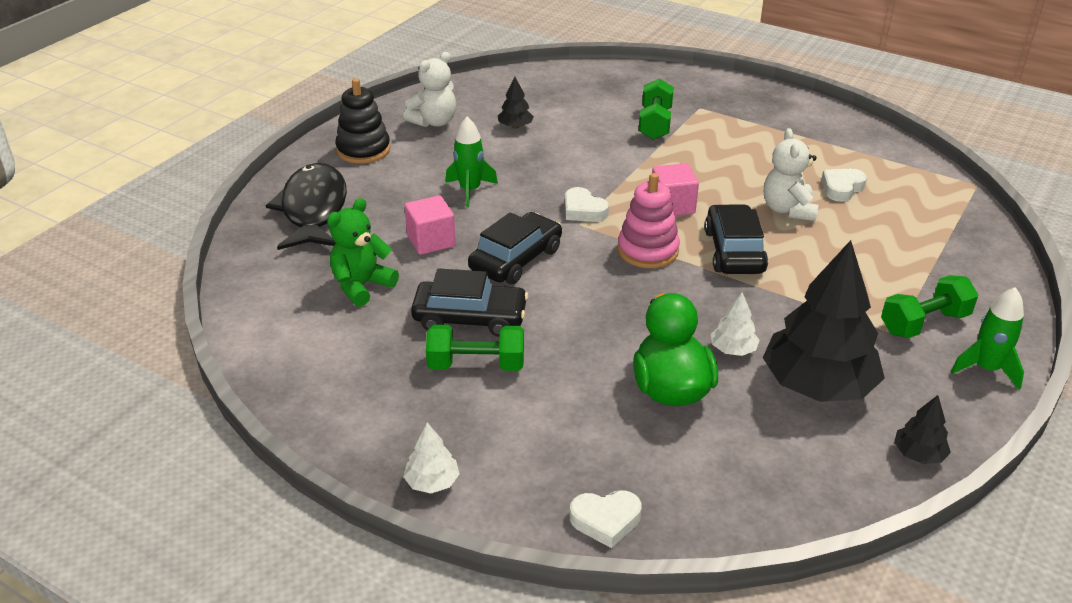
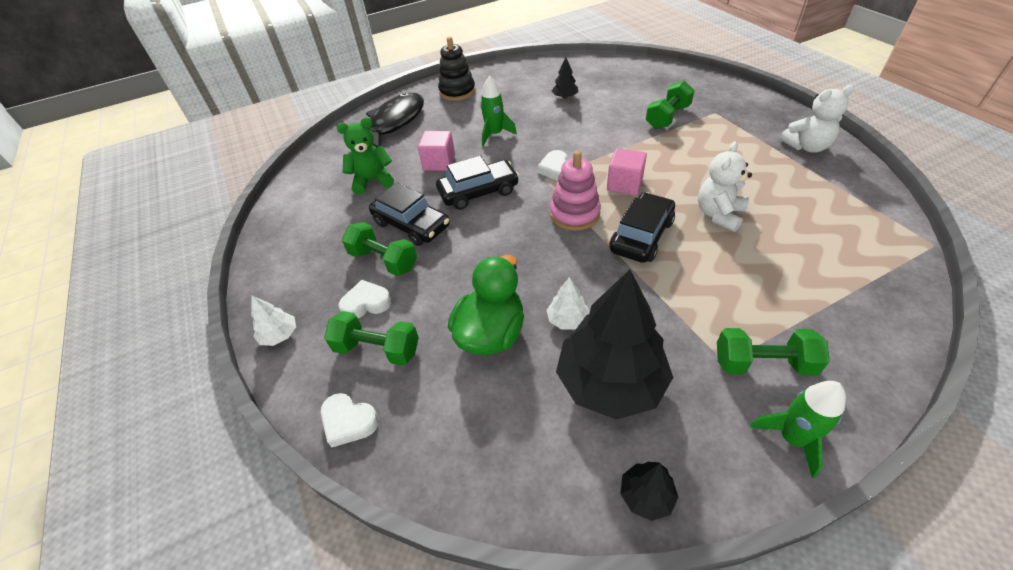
camera: 35 degrees right, 10 degrees up
white teddy bear [403,52,456,127] -> white teddy bear moved to [780,85,854,153]
white heart [821,169,867,202] -> white heart moved to [338,280,392,318]
none -> green dumbbell [324,311,419,366]

